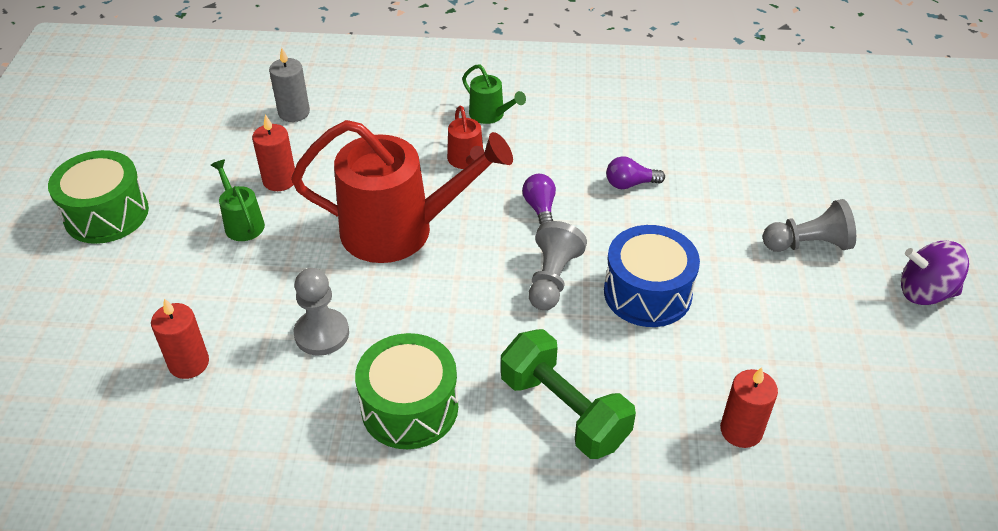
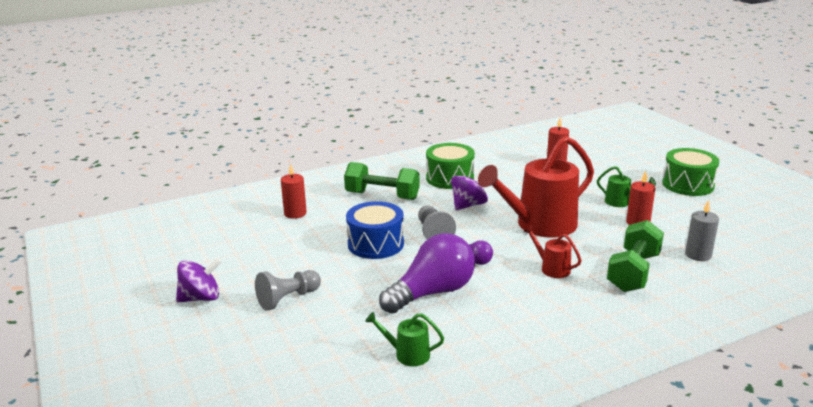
camera: 150 degrees right, 20 degrees down
grey pawn [294,268,349,356] -> none
green watering can [462,64,526,124] -> green watering can moved to [365,312,444,366]
purple light bulb [606,156,665,189] -> purple light bulb [379,233,475,314], size x2.27
none -> purple spinning top [451,170,488,210]
none -> green dumbbell [607,220,664,292]

